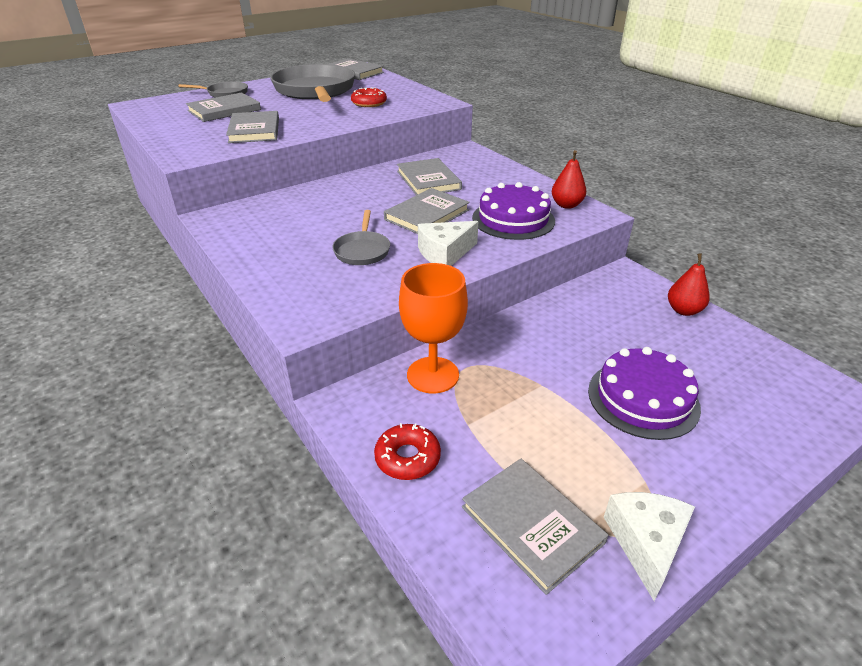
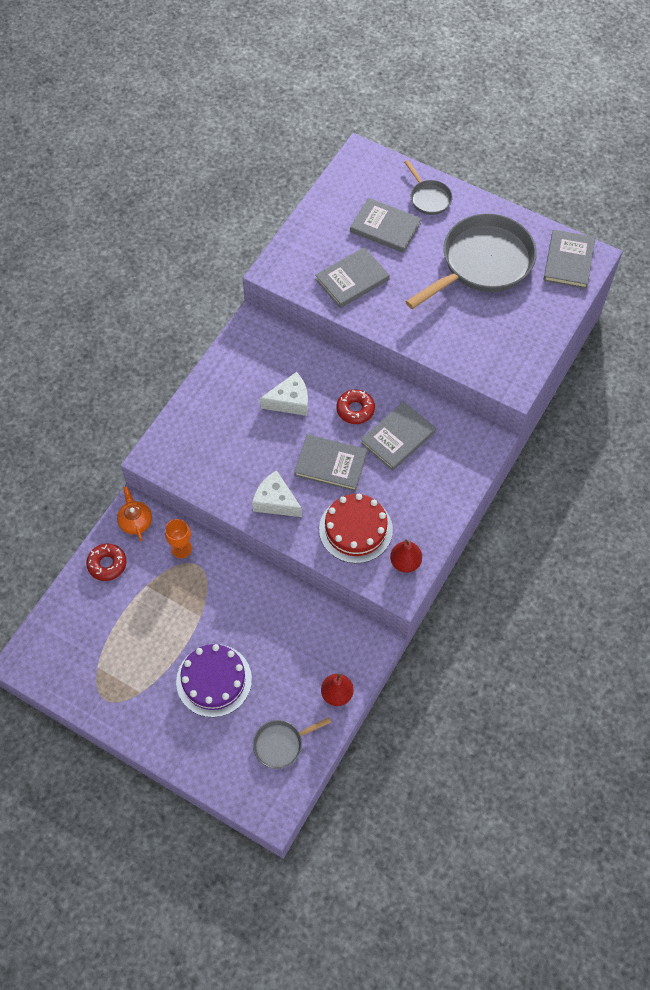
camera: 65 degrees right, 25 degrees up
grey pan [332,210,390,265] -> grey pan moved to [253,717,331,769]
red donut [351,87,387,107] -> red donut moved to [336,389,375,424]
orange goblet [399,263,468,393] -> orange goblet [165,519,192,558], size x0.58
grey book [462,459,608,595] -> none
purple cake [472,182,555,240] -> red cake [319,494,393,563]
white cheese [604,492,695,601] -> white cheese moved to [260,372,308,416]
none -> orange teapot [117,486,152,541]

